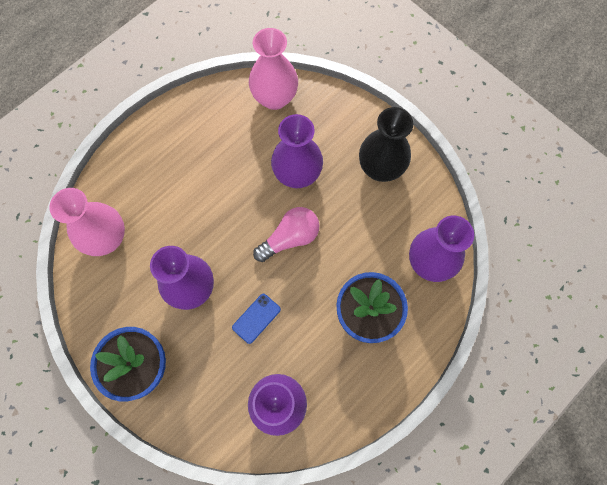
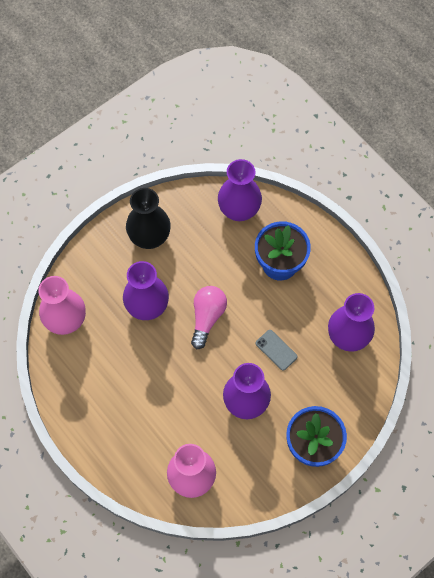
camera: 85 degrees left, 5 degrees down
blue phone [232,294,281,344] -> grey phone [255,330,298,371]
pink light bulb [253,207,319,262] -> pink light bulb turned 45 degrees clockwise [191,286,227,349]

